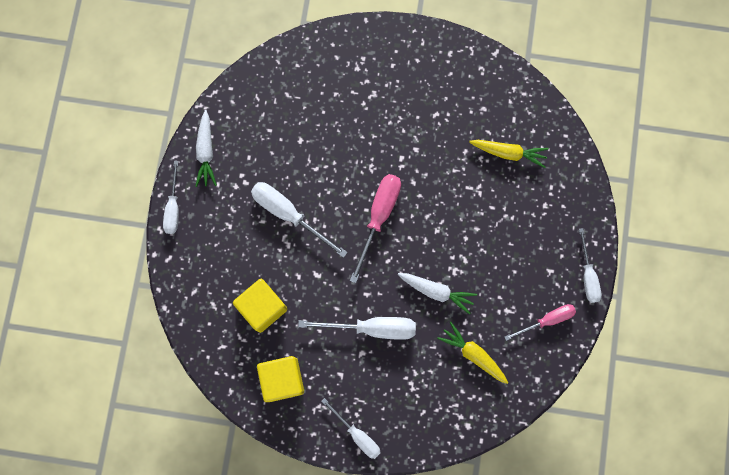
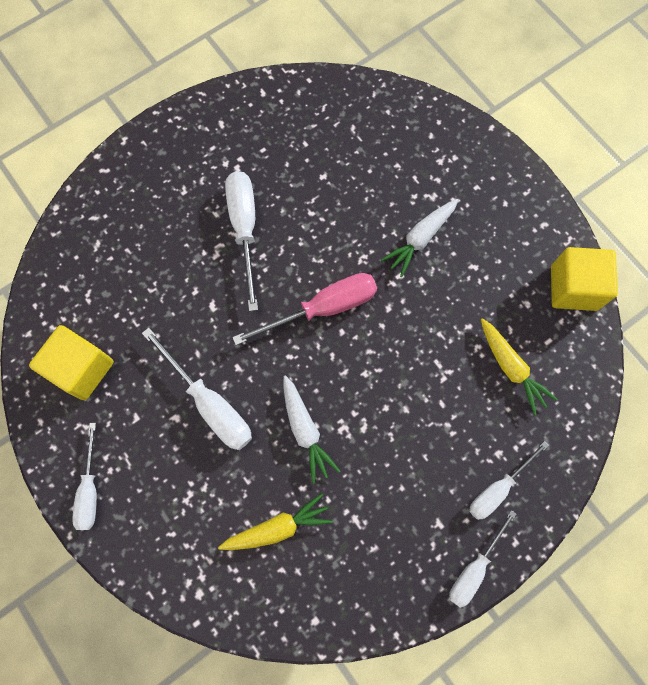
camera: 45 degrees right, 5 degrees down
white screwdriver [163,161,179,234] -> white screwdriver moved to [469,441,549,520]
white carrot [195,110,217,187] -> white carrot moved to [381,199,458,277]
yellow cube [233,279,287,333] -> yellow cube moved to [551,247,618,311]
yellow carrot [437,322,508,384] -> yellow carrot turned 75 degrees clockwise [218,493,333,550]
pink screwdriver [504,304,576,341] -> none

